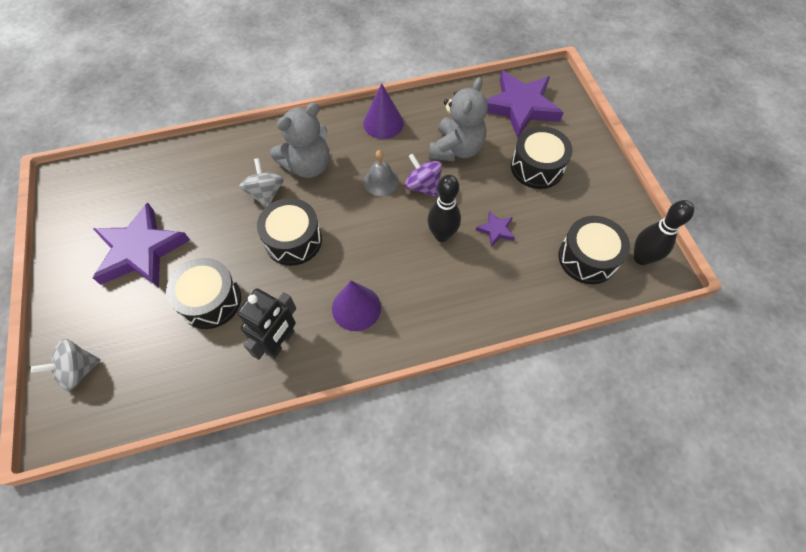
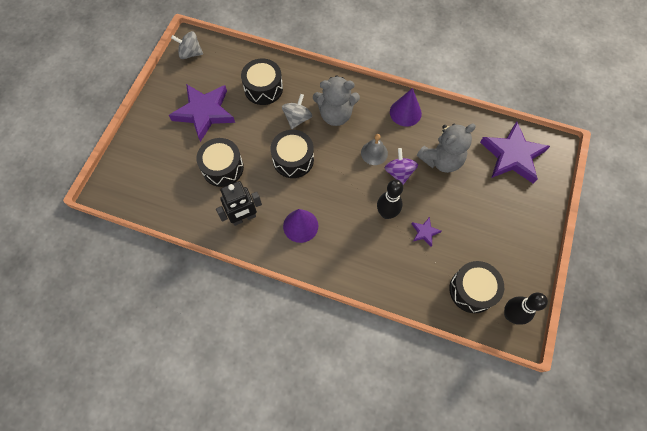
camera: 35 degrees right, 5 degrees up
grey spinning top [31,339,101,391] -> grey spinning top moved to [171,31,203,59]
black drum [511,126,573,189] -> black drum moved to [241,58,283,105]

